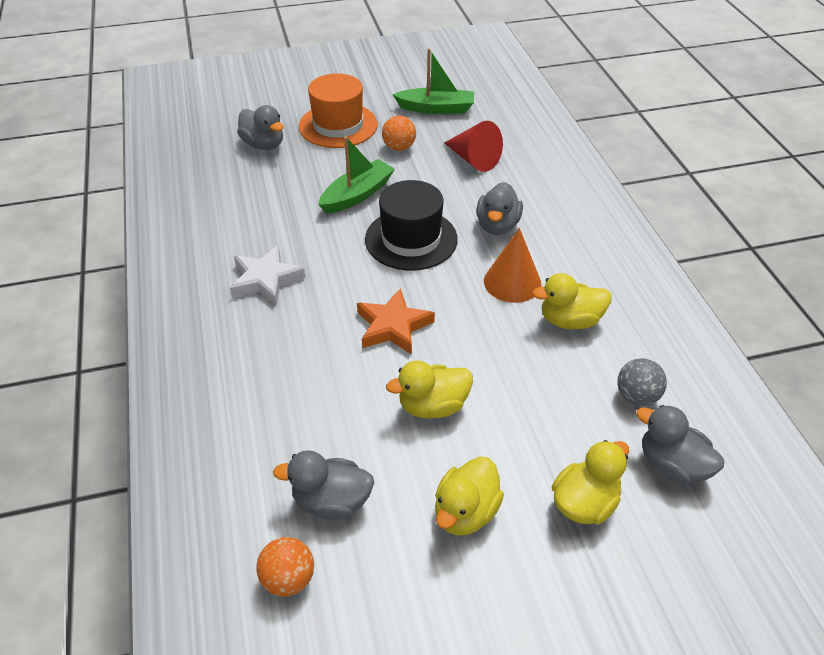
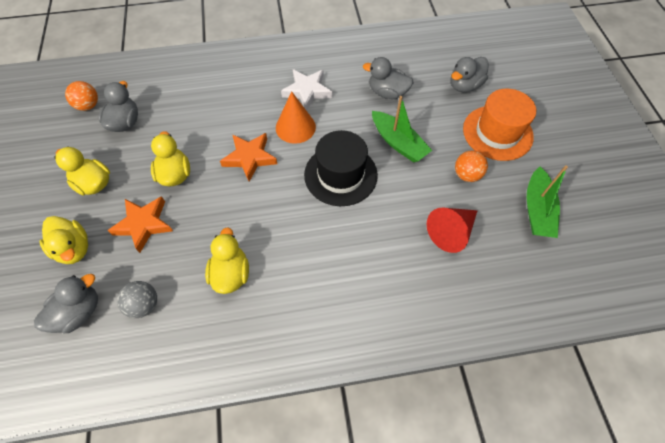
camera: 95 degrees right, 15 degrees up
grey duck [476,182,523,235] -> grey duck moved to [363,57,414,99]
orange cone [484,228,541,303] -> orange cone moved to [276,91,316,144]
none -> orange star [107,196,173,253]

